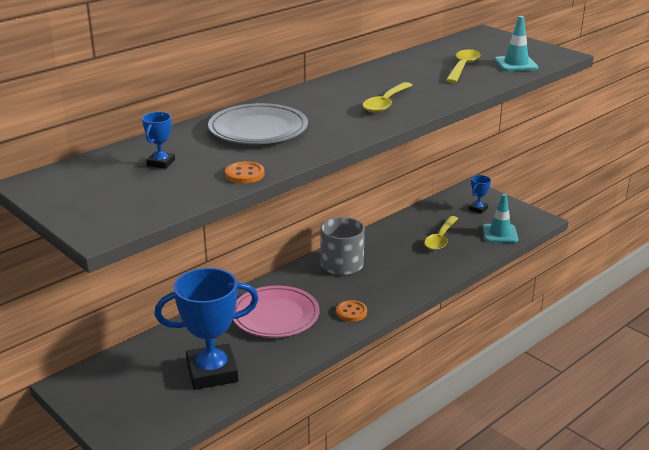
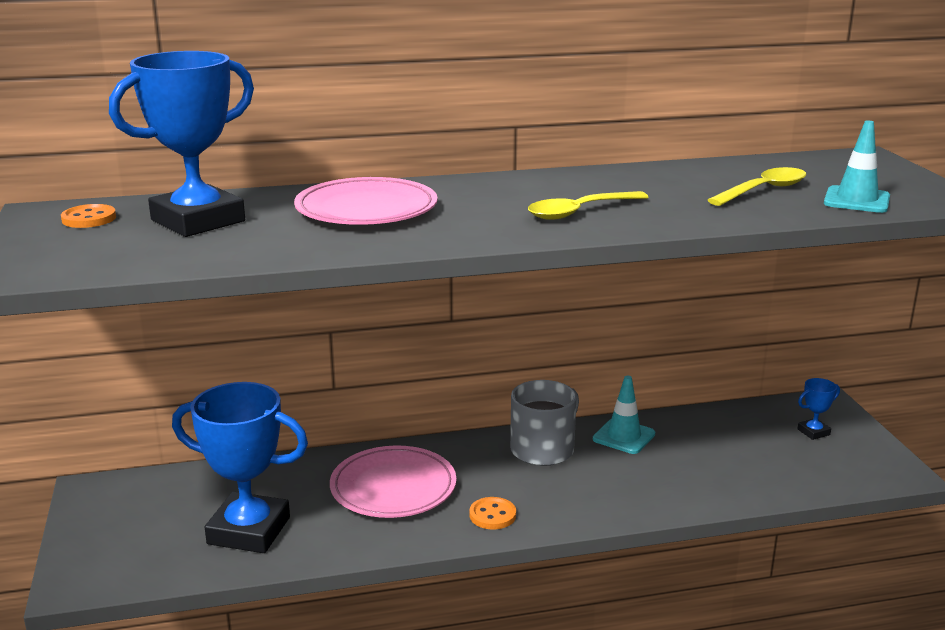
camera: 30 degrees right, 5 degrees down
blue trophy [142,112,175,169] -> blue trophy [109,51,254,237], size x2.36
grey plate [208,103,308,144] -> pink plate [294,177,438,225]
orange button [225,161,264,184] -> orange button moved to [61,204,116,228]
yellow spoon [424,216,458,250] -> none
turquoise traffic cone [482,194,518,243] -> turquoise traffic cone moved to [593,376,655,454]

